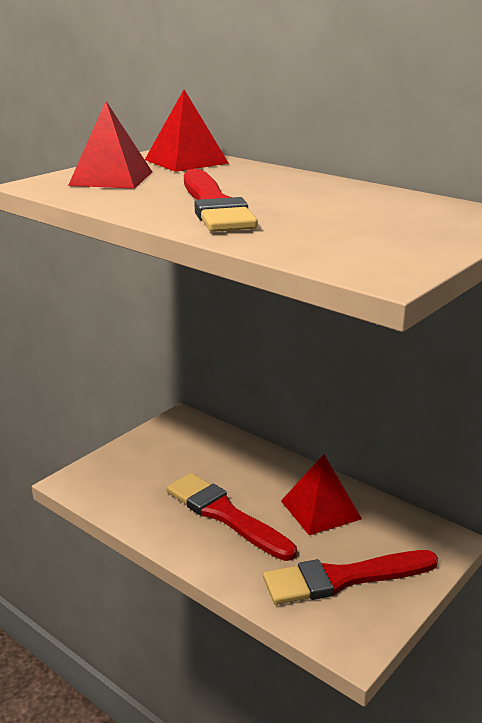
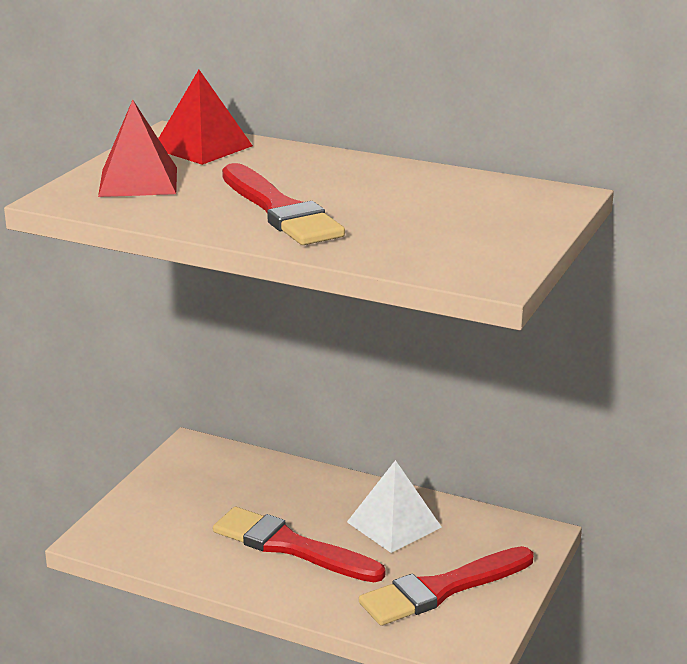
camera: 15 degrees left, 0 degrees up
red pyramid [281,454,362,535] -> white pyramid [347,460,442,553]

